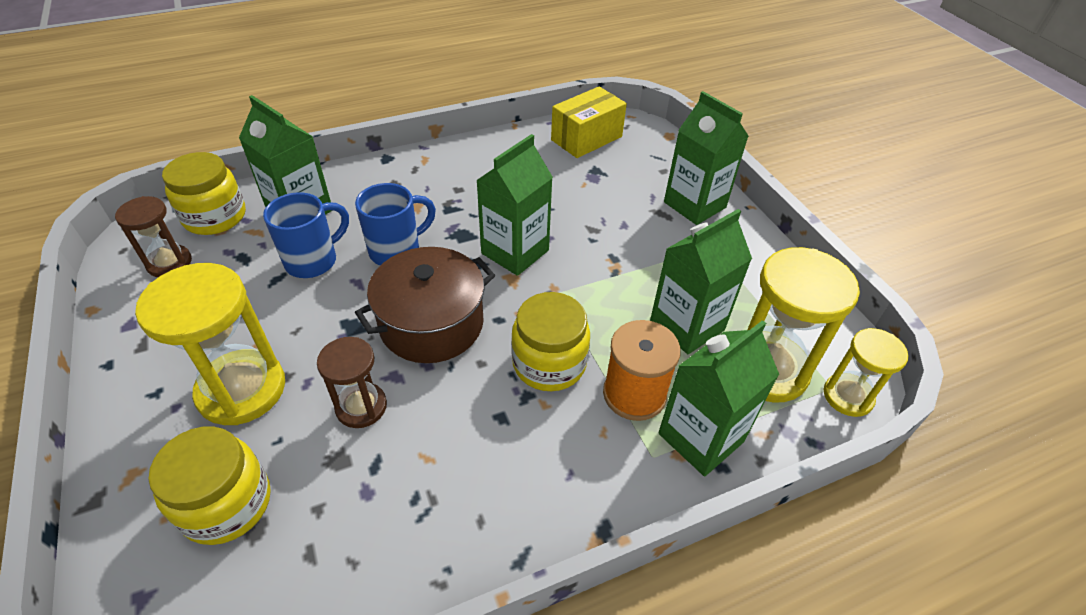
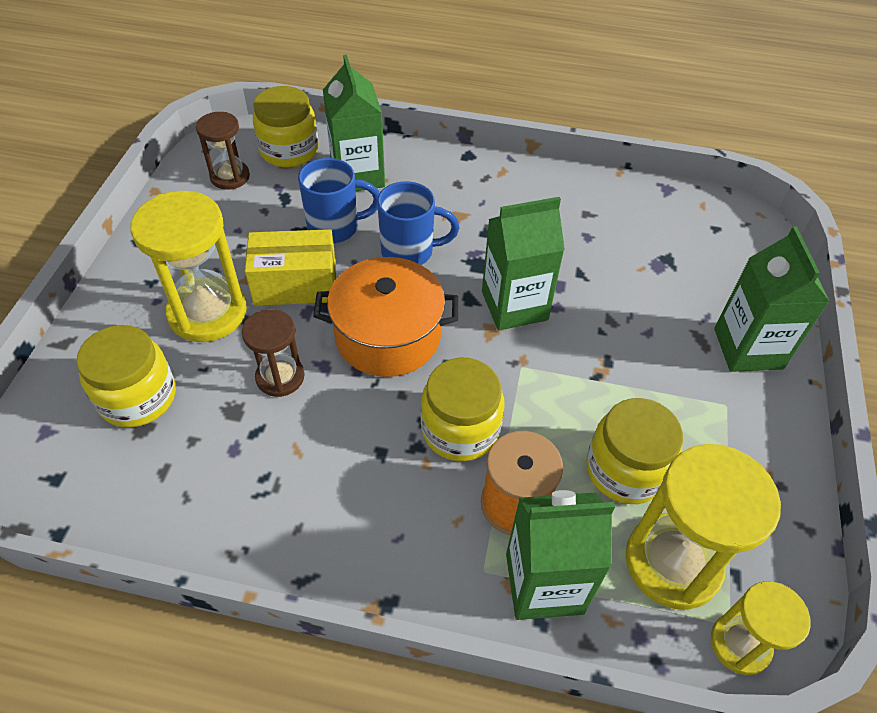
camera: 35 degrees right, 5 degrees up
brown pot [355,247,495,363] -> orange pot [313,257,458,377]
yellow box [551,86,627,158] -> yellow box moved to [245,229,336,306]
green carton [650,209,752,354] -> yellow jar [586,398,683,504]

